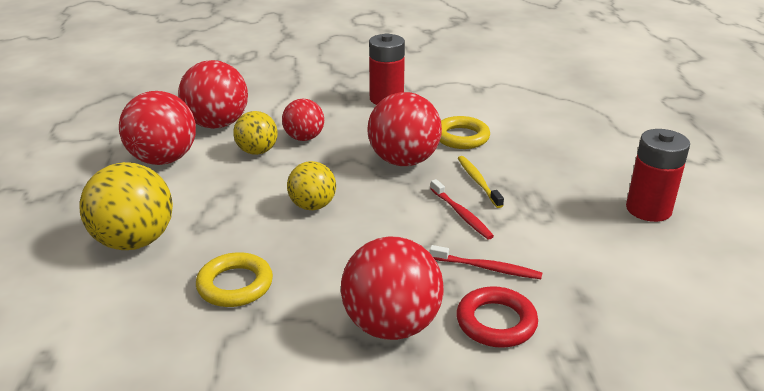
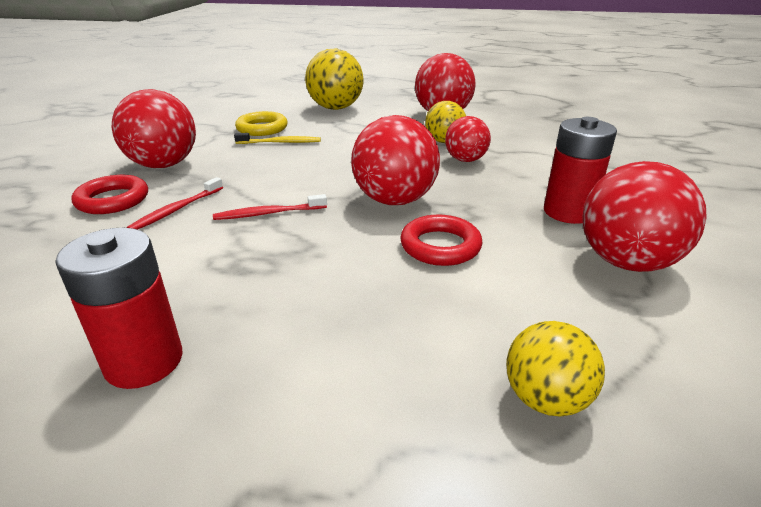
camera: 105 degrees right, 0 degrees up
red ball [178,60,248,129] -> red ball moved to [582,161,707,272]
yellow ball [287,161,336,210] -> yellow ball moved to [506,321,605,416]
yellow ring [440,116,490,149] -> red ring [400,215,483,266]
yellow toothbrush [458,156,504,208] -> yellow toothbrush moved to [234,133,321,144]

